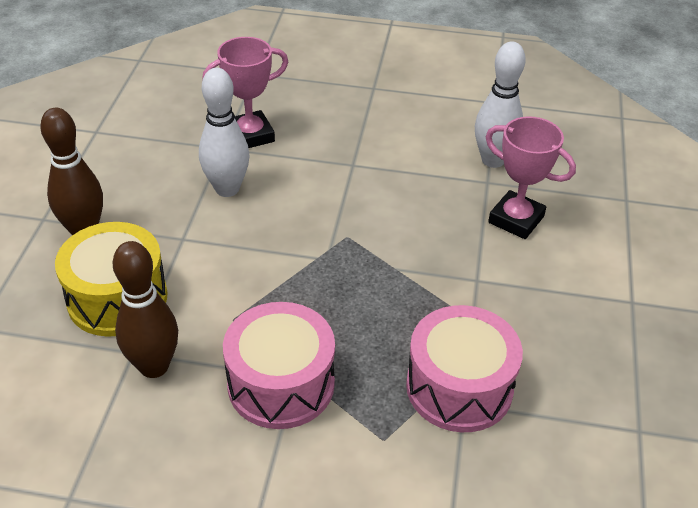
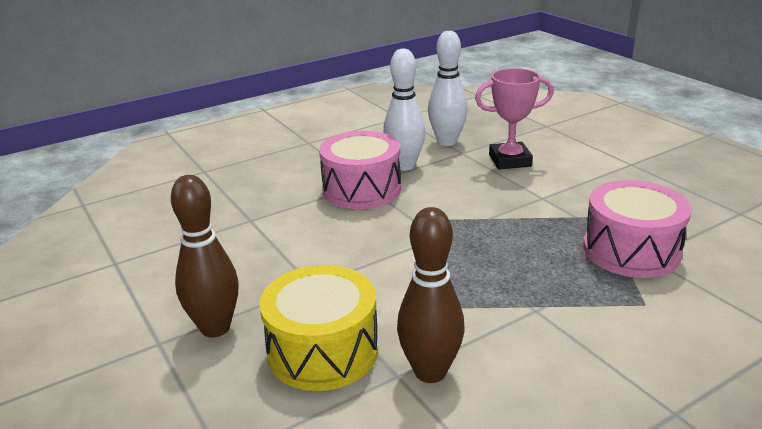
camera: 40 degrees left, 15 degrees down
white bowling pin [199,68,249,197] -> white bowling pin moved to [383,49,425,170]
pink trophy [202,37,288,148] -> none
pink drum [223,302,335,429] -> pink drum moved to [319,131,401,209]

